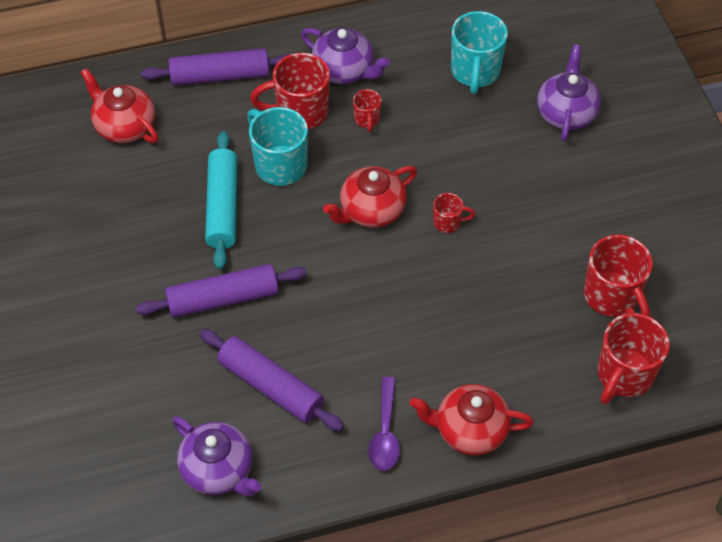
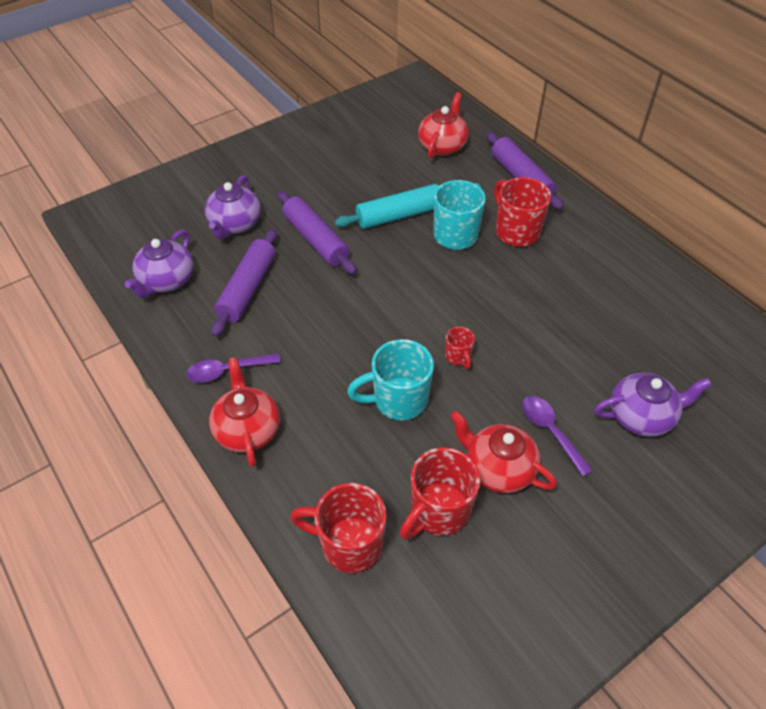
camera: 70 degrees right, 5 degrees down
purple teapot [301,28,390,84] -> purple teapot moved to [205,175,261,239]
red teapot [323,166,417,228] -> red teapot moved to [450,411,557,493]
red mug [353,89,381,132] -> none
turquoise mug [451,11,508,94] -> turquoise mug moved to [347,339,434,420]
none -> purple spoon [522,396,593,476]

